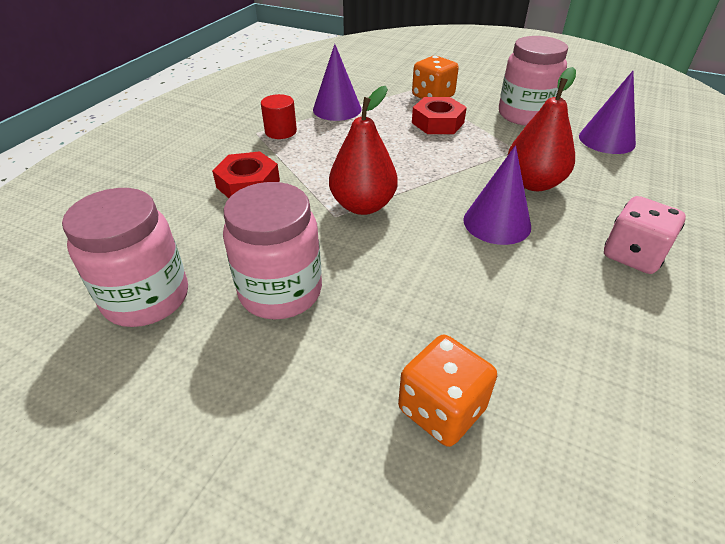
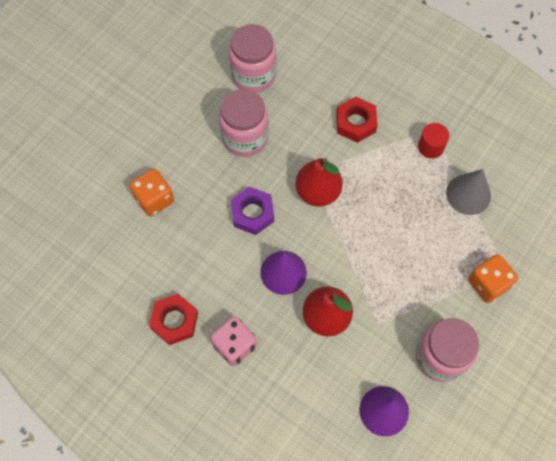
camera: 100 degrees right, 25 degrees up
purple cone [313,44,362,121] -> grey cone [446,169,491,215]
red nut [412,97,467,134] -> red nut moved to [149,294,198,345]
none -> purple nut [231,187,274,235]

